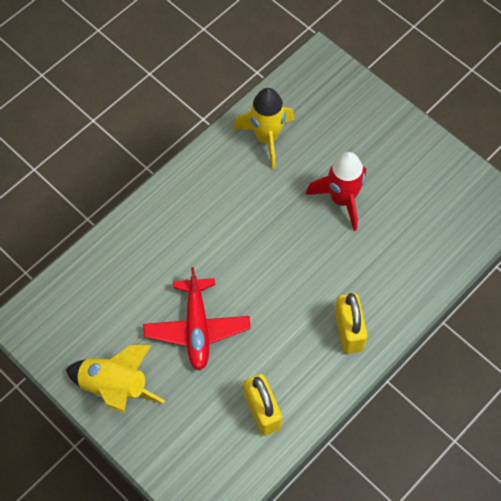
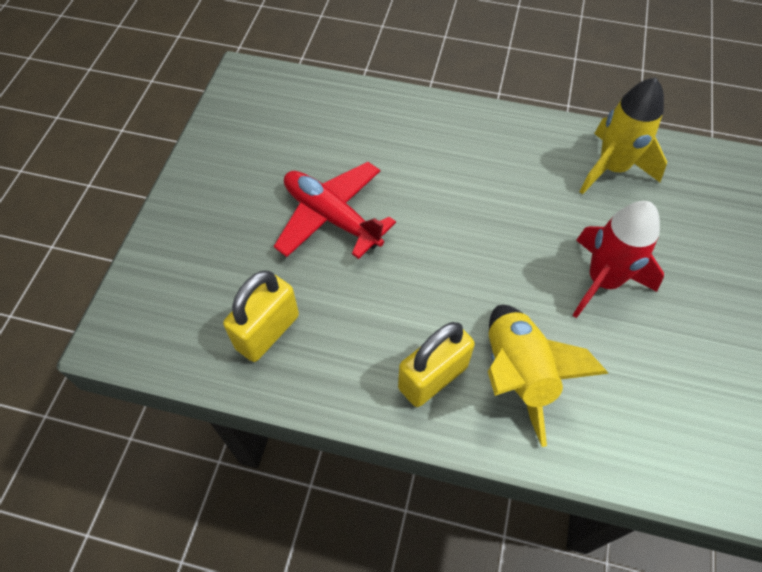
camera: 60 degrees right, 5 degrees down
yellow rocket [66,345,165,413] -> yellow rocket moved to [488,305,609,447]
red plane [143,267,251,371] -> red plane turned 75 degrees clockwise [274,162,396,259]

